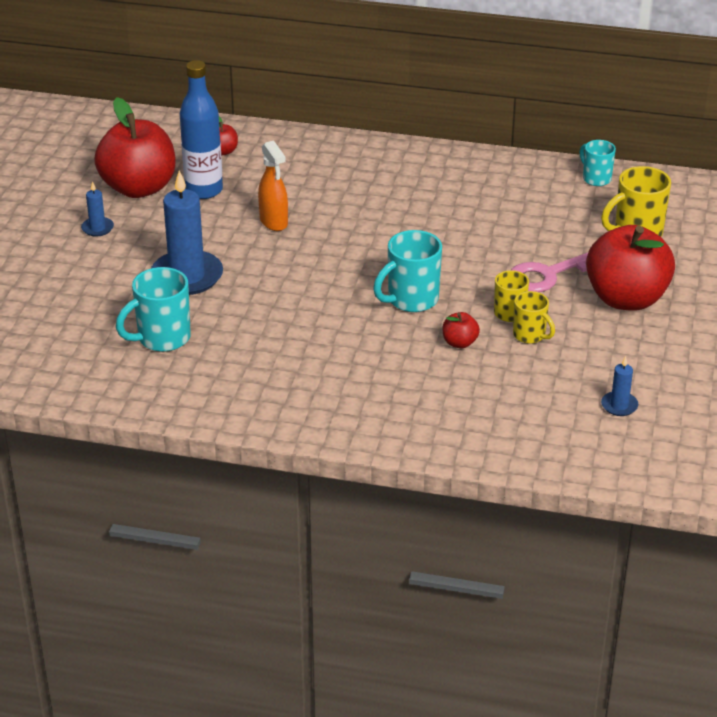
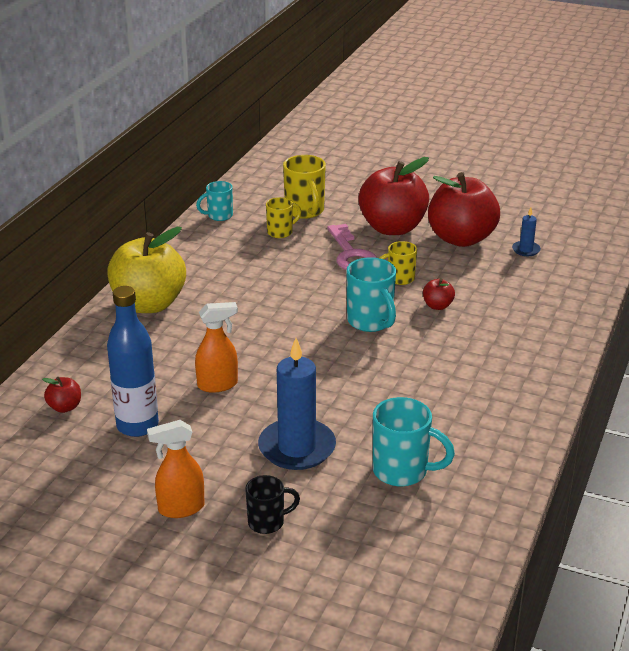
camera: 80 degrees left, 5 degrees down
blue candle [81,181,114,236] -> orange spray bottle [147,420,205,518]
red apple [94,97,176,198] -> red apple moved to [428,172,500,247]
turquoise mug [116,267,191,352] -> turquoise mug turned 45 degrees counterclockwise [373,397,455,486]
yellow mug [513,291,555,344] -> yellow mug moved to [266,197,301,238]
none -> yellow apple [107,227,186,313]
none -> black mug [245,475,300,534]

